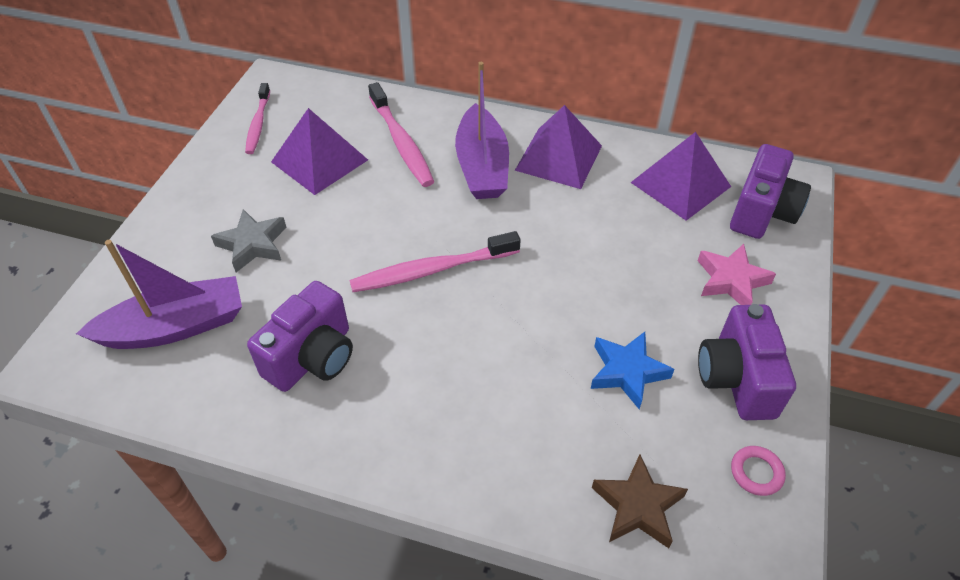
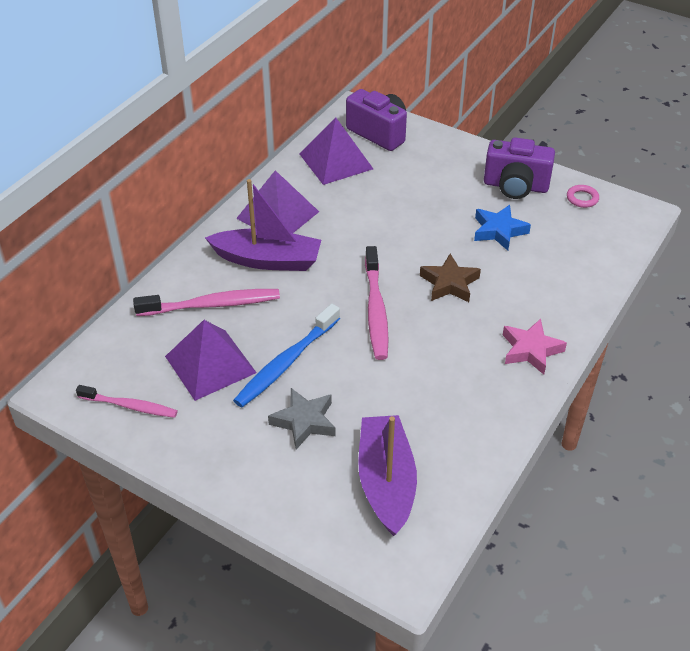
camera: 75 degrees left, 5 degrees down
purple camera [247,281,353,392] -> none
brown star [592,454,688,548] -> brown star moved to [420,254,481,302]
pink star [698,244,776,305] -> pink star moved to [503,319,567,375]
none -> blue toothbrush [233,304,340,407]

